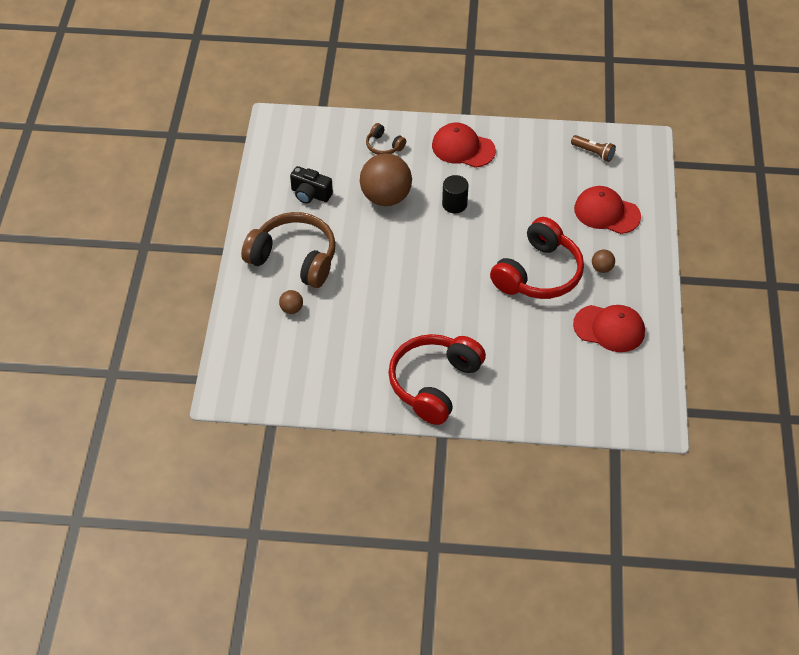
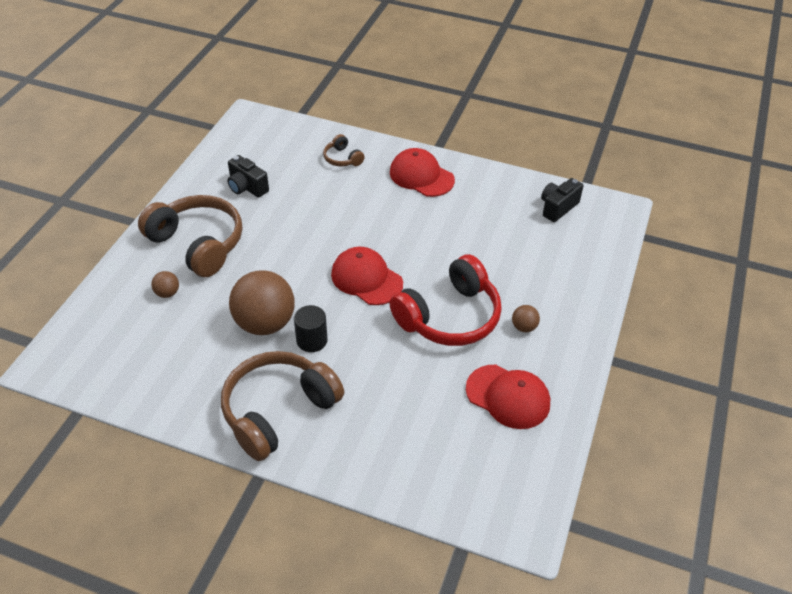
camera: 15 degrees right, 5 degrees down
brown ball [360,154,412,206] -> brown ball moved to [229,270,294,335]
red headphones [388,334,486,425] -> brown headphones [221,351,344,461]
black cylinder [442,175,469,213] -> black cylinder moved to [294,305,328,352]
brown flashlight [571,135,616,162] -> black camera [541,178,583,222]
red cap [574,186,641,234] -> red cap moved to [331,247,403,305]

